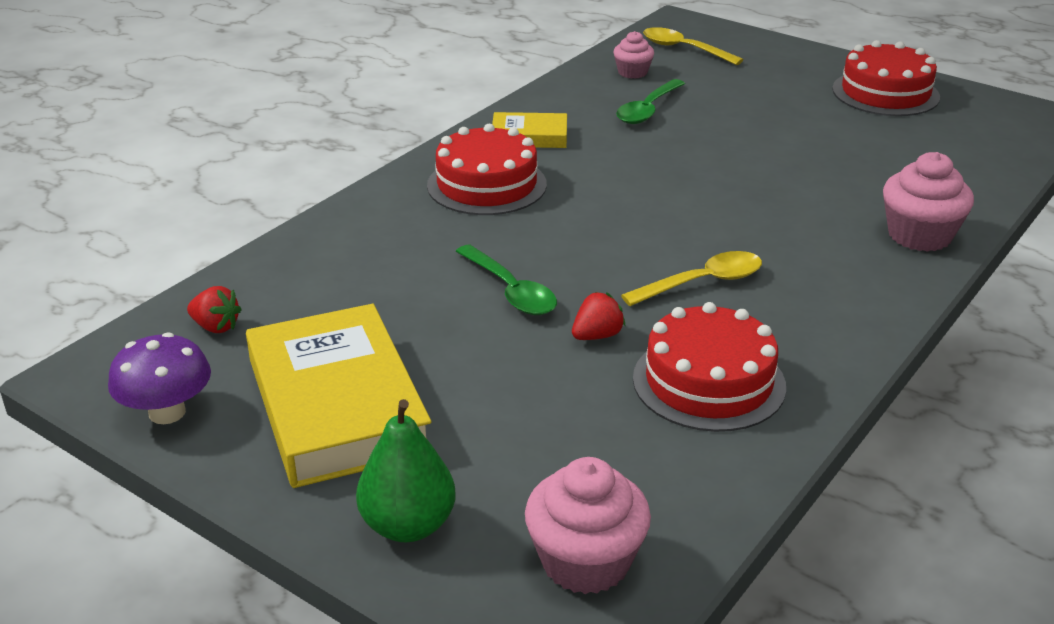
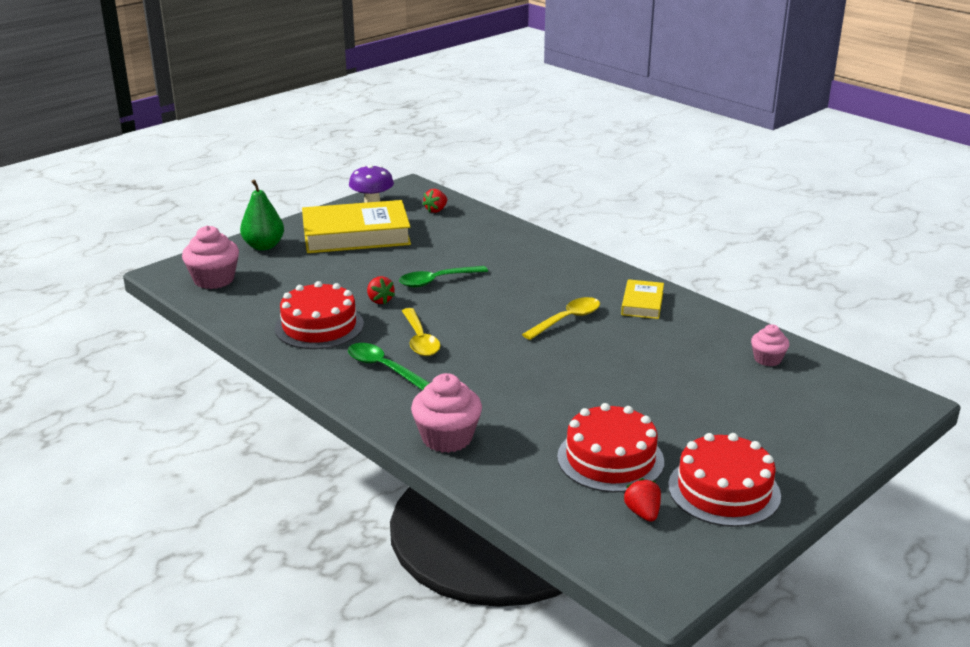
camera: 100 degrees right, 5 degrees down
red cake [427,124,547,215] -> red cake moved to [557,403,664,492]
green spoon [616,79,685,124] -> green spoon moved to [348,343,429,390]
yellow spoon [643,27,744,65] -> yellow spoon moved to [522,297,600,340]
none -> red strawberry [623,478,661,522]

